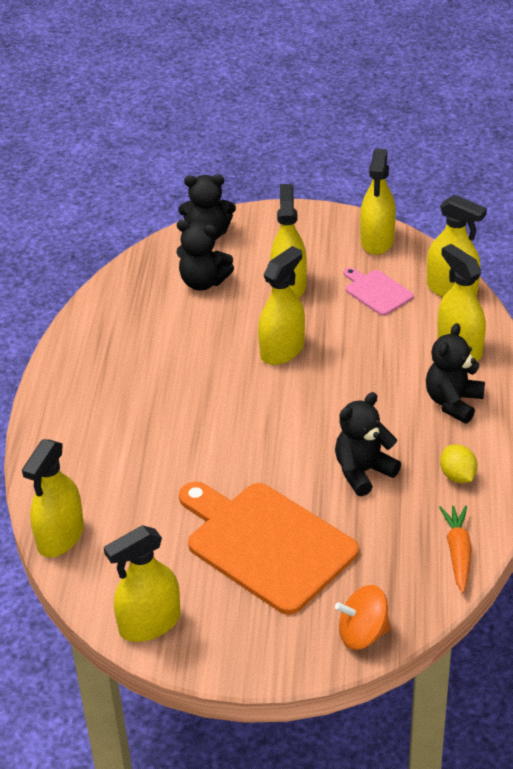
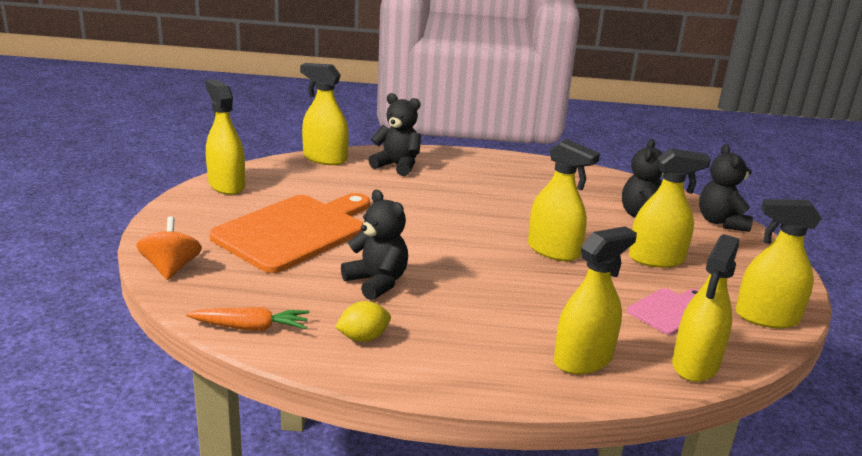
camera: 85 degrees right, 15 degrees down
black teddy bear [426,323,485,423] -> black teddy bear moved to [368,93,421,176]

